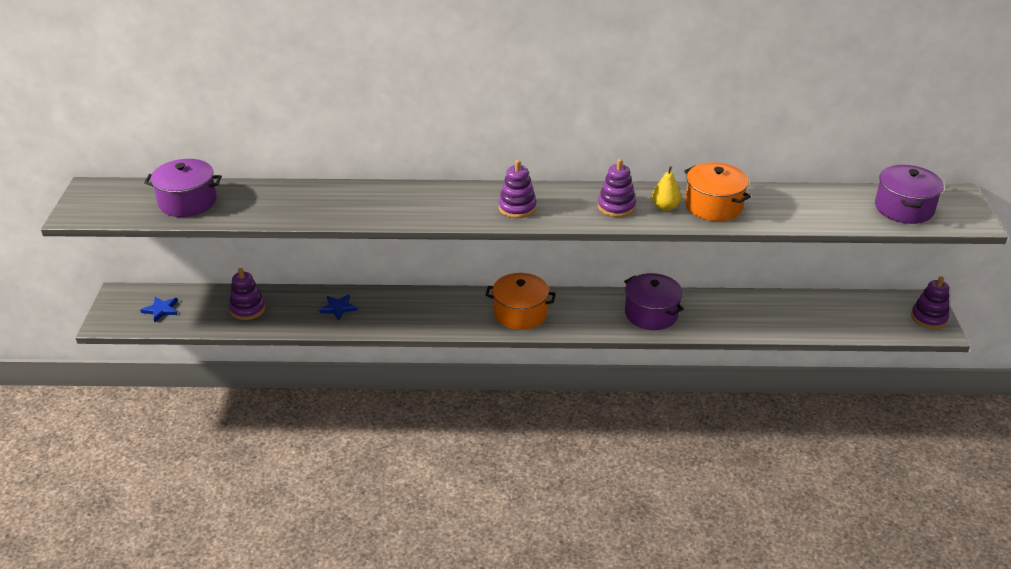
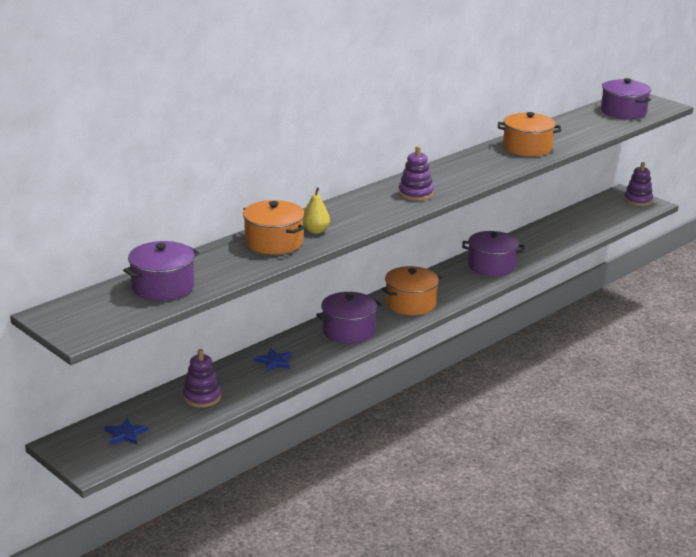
camera: 45 degrees left, 10 degrees down
purple stacking toy [598,159,636,217] -> none
yellow pear [652,166,681,211] -> yellow pear moved to [303,187,330,234]
none -> orange pot [243,200,305,255]
none -> purple pot [316,292,382,344]

